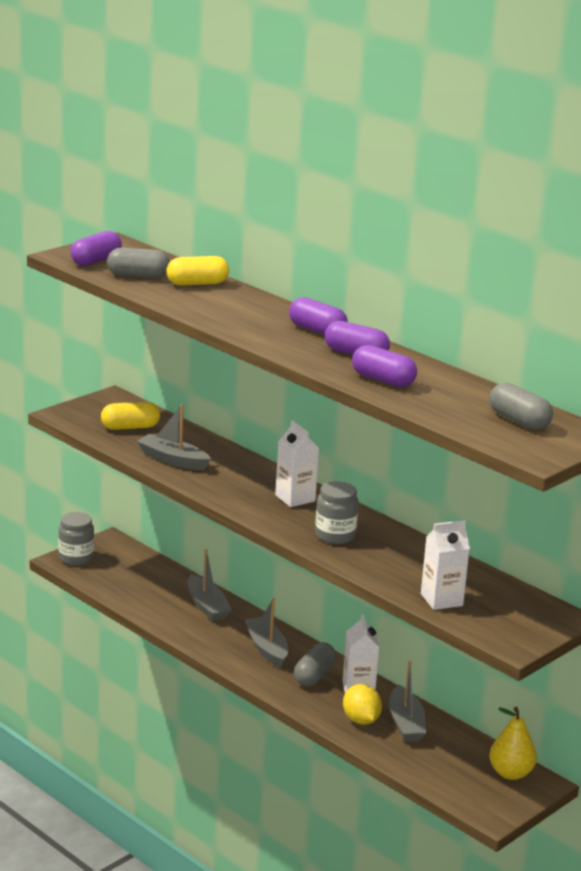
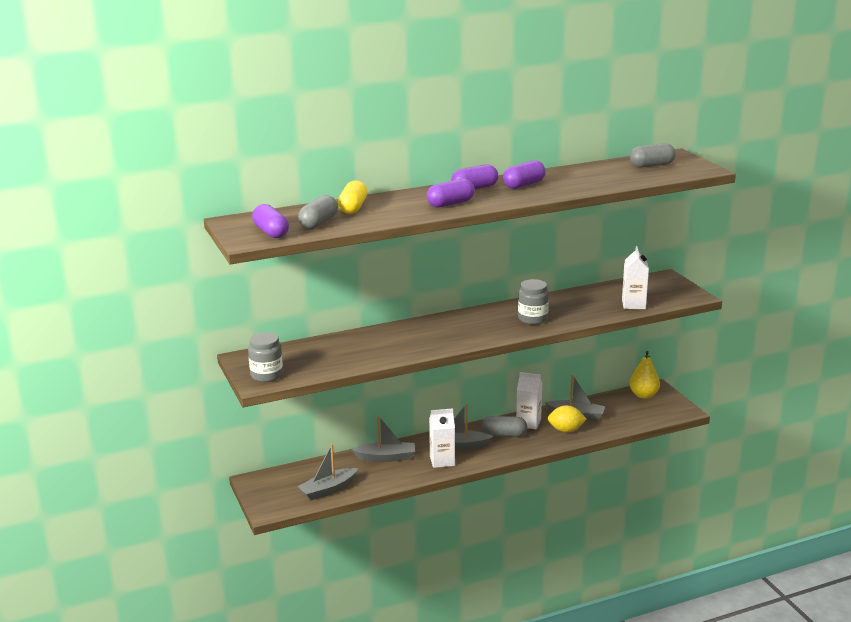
camera: 65 degrees left, 0 degrees up
grey jar [58,512,94,566] -> grey jar moved to [248,332,283,382]
yellow capsule [101,402,160,430] -> none
grey boat [137,404,211,470] -> grey boat moved to [297,444,358,500]
white carton [275,420,319,507] -> white carton moved to [429,408,455,468]
grey capsule [294,642,336,686] -> grey capsule turned 45 degrees counterclockwise [481,416,527,437]
purple capsule [352,345,417,387] -> purple capsule moved to [427,179,475,207]

